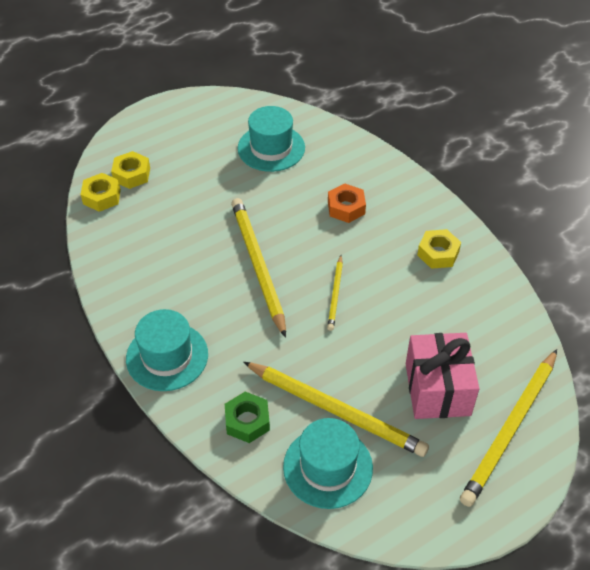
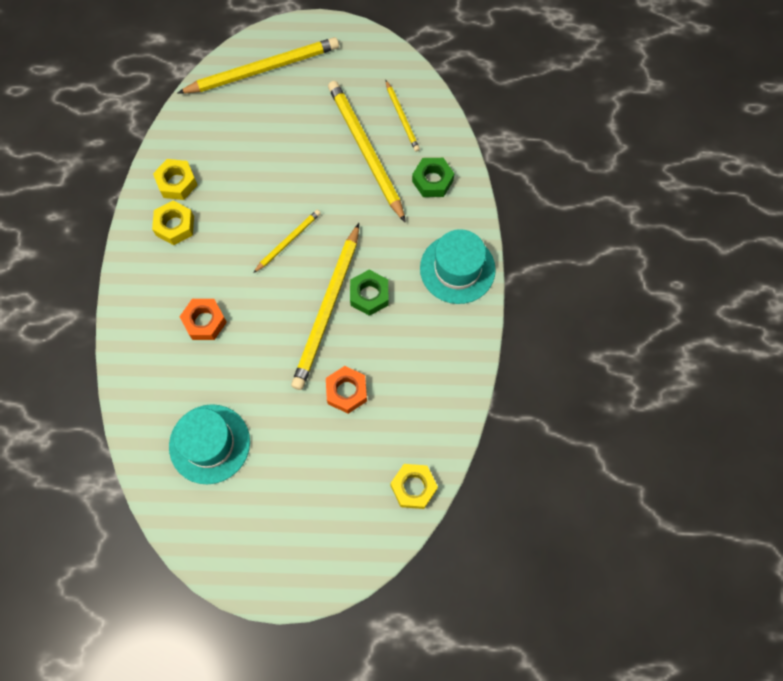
camera: 145 degrees left, 20 degrees up
yellow nut [111,151,150,189] -> yellow nut moved to [153,159,197,200]
turquoise hat [283,418,373,509] -> yellow pencil [386,80,420,152]
pink gift [406,333,479,419] -> none
none -> orange nut [326,366,367,414]
none -> green nut [350,270,388,316]

